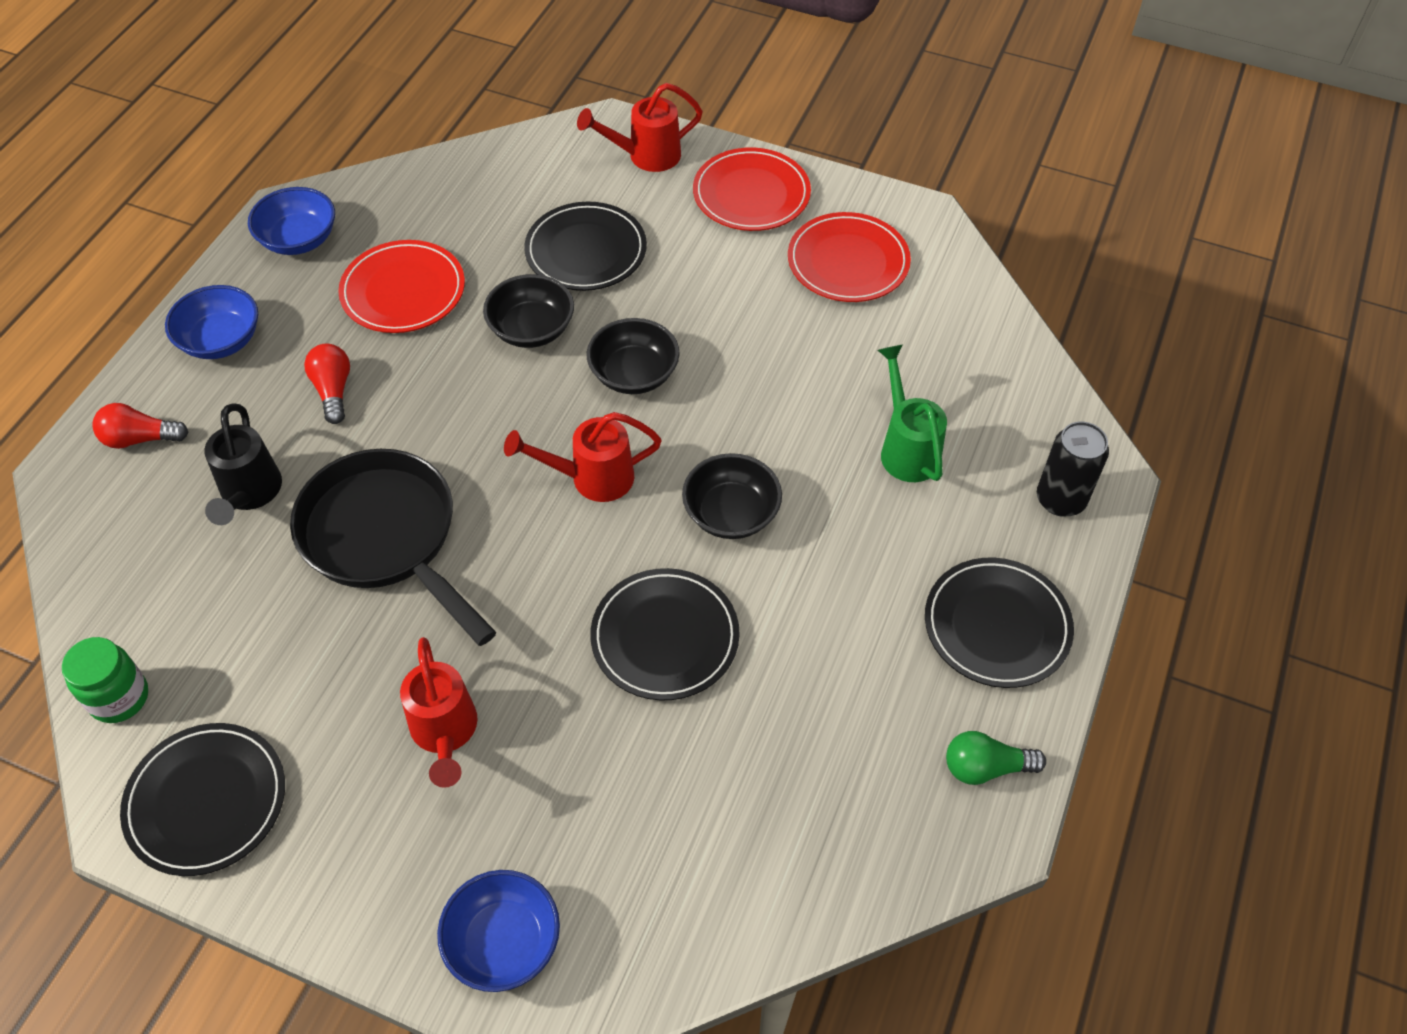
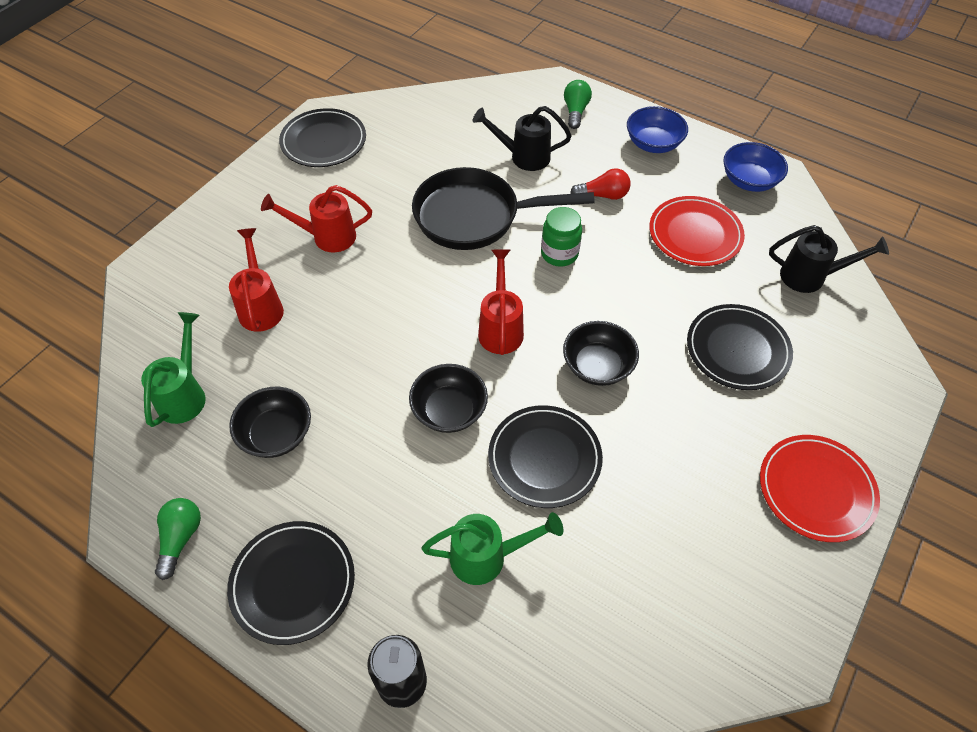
camera: 100 degrees right, 0 degrees up
green jar [62,637,148,723] -> green jar moved to [541,207,582,267]
red light bulb [92,403,189,449] -> green light bulb [564,80,592,129]
black pan [290,449,496,646] -> black pan turned 150 degrees counterclockwise [412,167,595,250]
blue bowl [437,870,560,992] -> none
black bowl [483,274,574,348] -> black bowl moved to [229,387,311,458]
red watering can [577,83,703,172] -> red watering can moved to [229,228,284,332]
black plate [590,568,740,701] -> black plate moved to [488,405,603,508]
red plate [788,212,911,302] -> none
none -> green watering can [141,312,206,427]
none -> black watering can [769,225,889,293]

